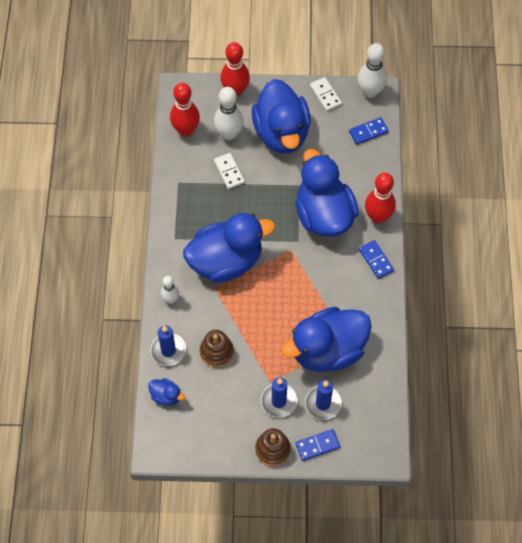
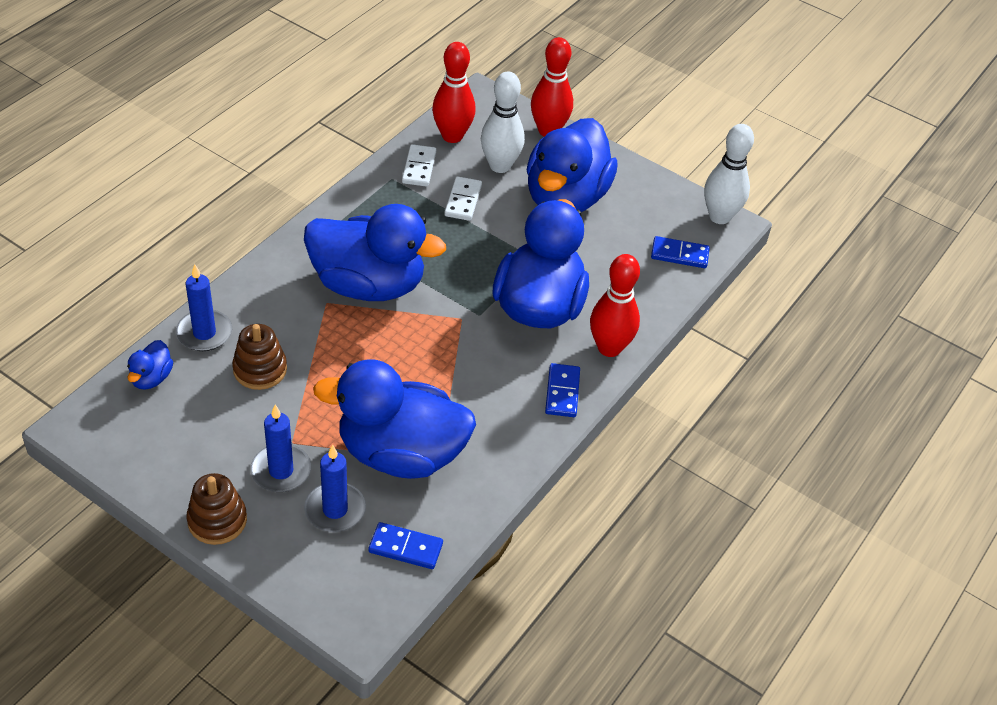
camera: 30 degrees right, 15 degrees down
blue duck [148,378,185,406] -> blue duck turned 45 degrees clockwise [127,340,173,390]
white bowling pin [161,276,179,303] -> none
blue domino [295,429,340,461] -> blue domino moved to [369,522,443,569]
white domino [310,77,342,111] -> white domino moved to [402,144,436,187]

